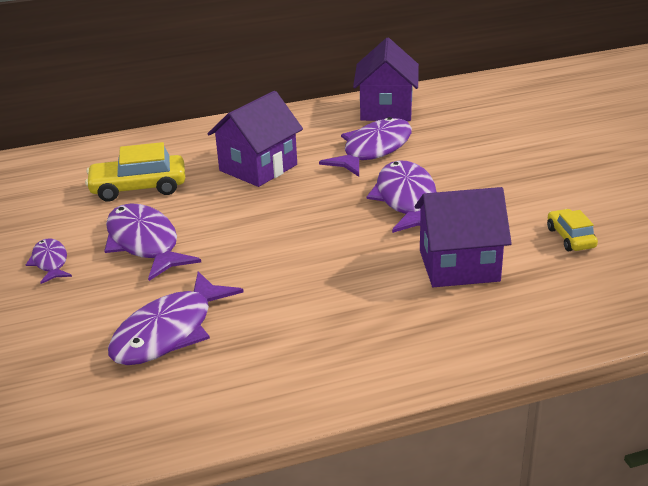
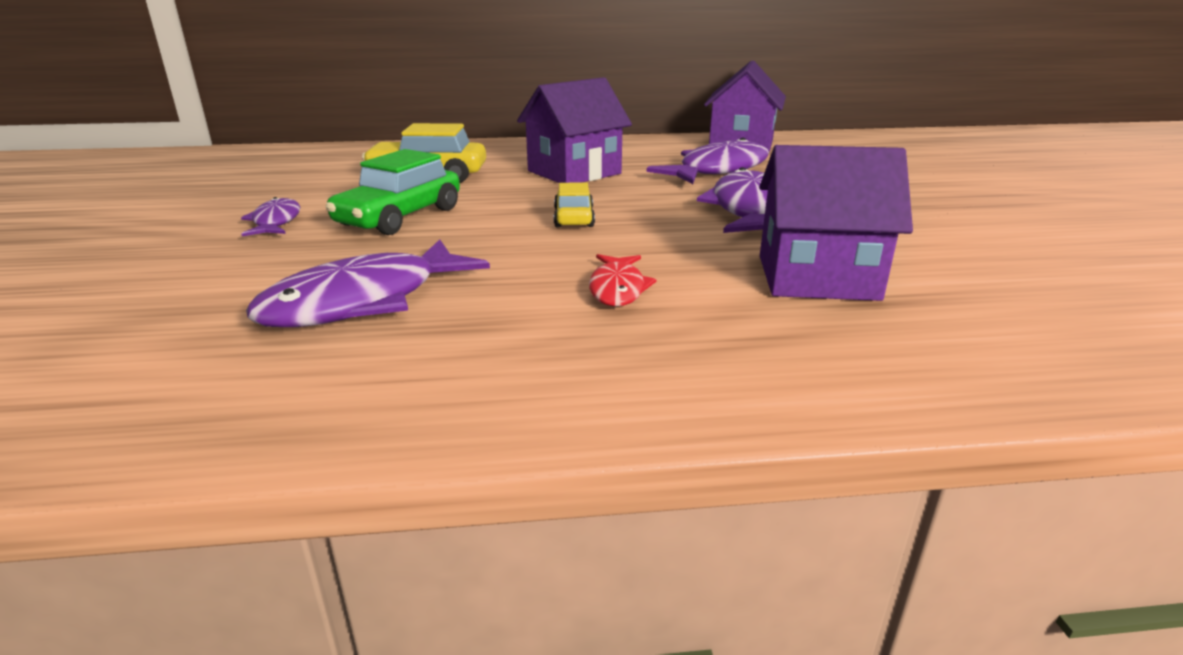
camera: 10 degrees right, 5 degrees down
purple fish [104,203,201,281] -> green car [325,149,460,235]
yellow car [547,209,598,251] -> yellow car moved to [554,182,595,228]
none -> red fish [589,254,656,306]

